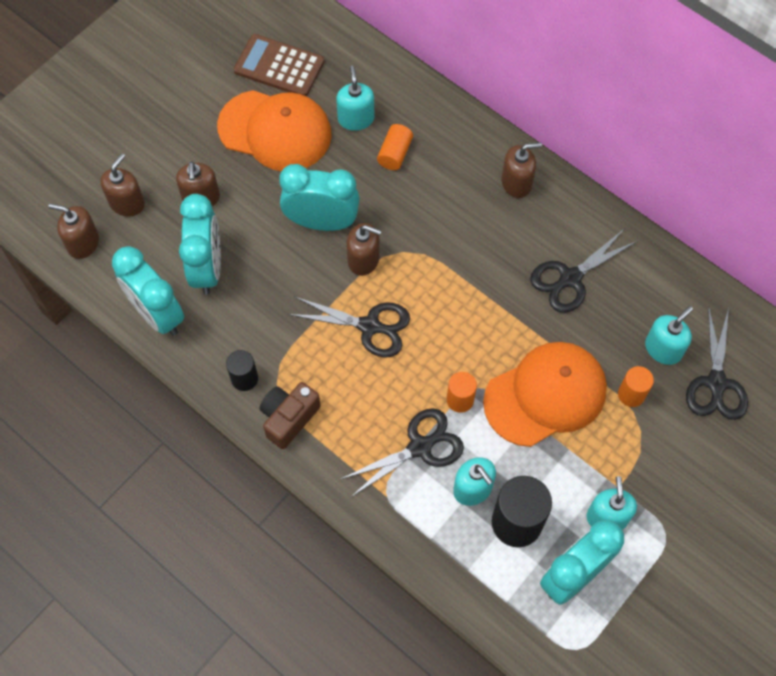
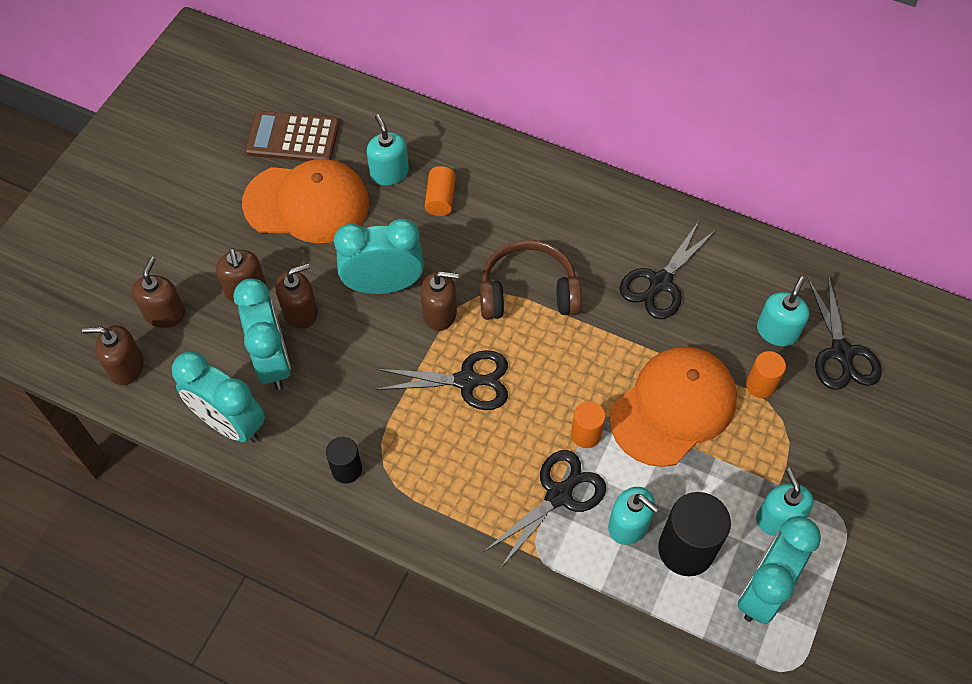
camera: 15 degrees left, 5 degrees down
brown camera [260,382,321,449] -> none
brown soap dispenser [502,142,542,198] -> brown soap dispenser moved to [276,263,318,329]
none -> brown headphones [480,240,582,320]

